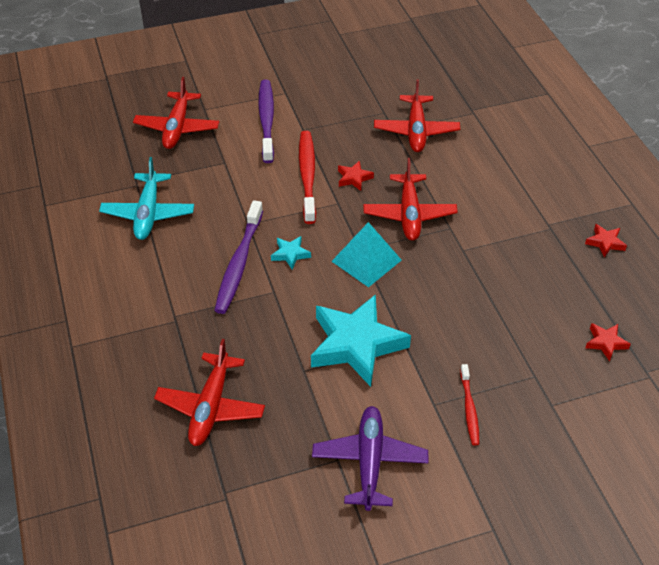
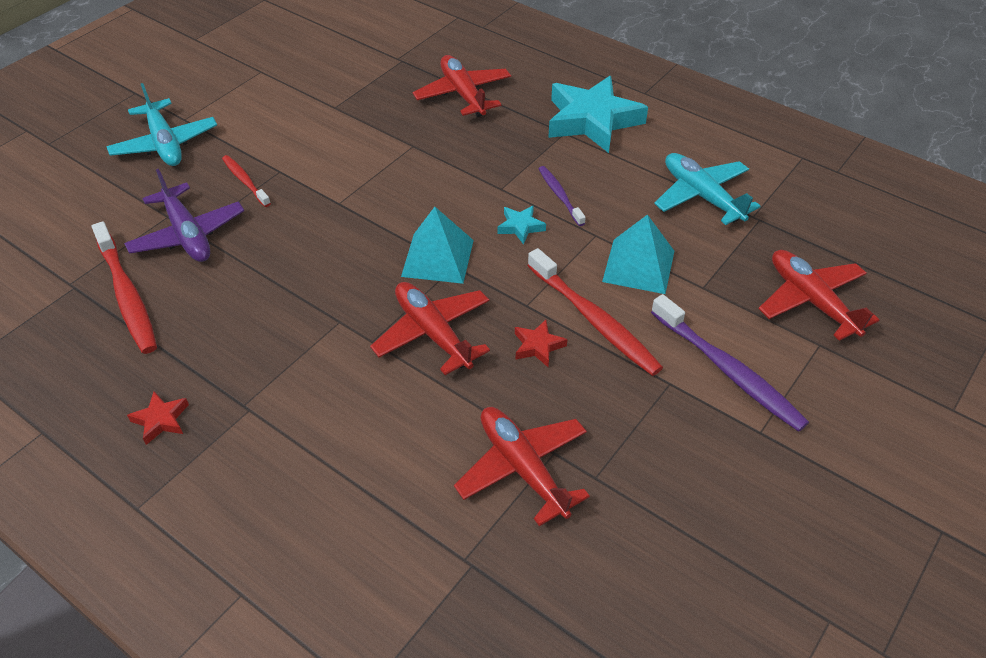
camera: 145 degrees right, 0 degrees up
purple toothbrush [214,200,263,314] -> purple toothbrush [539,166,586,226], size x0.56
turquoise star [311,294,411,387] -> turquoise star moved to [548,76,648,153]
purple plane [312,406,428,511] -> purple plane moved to [124,169,244,262]
red star [585,323,631,361] -> red toothbrush [92,221,157,354]
none -> turquoise plane [106,83,217,166]
none -> turquoise pyramid [602,214,674,294]

